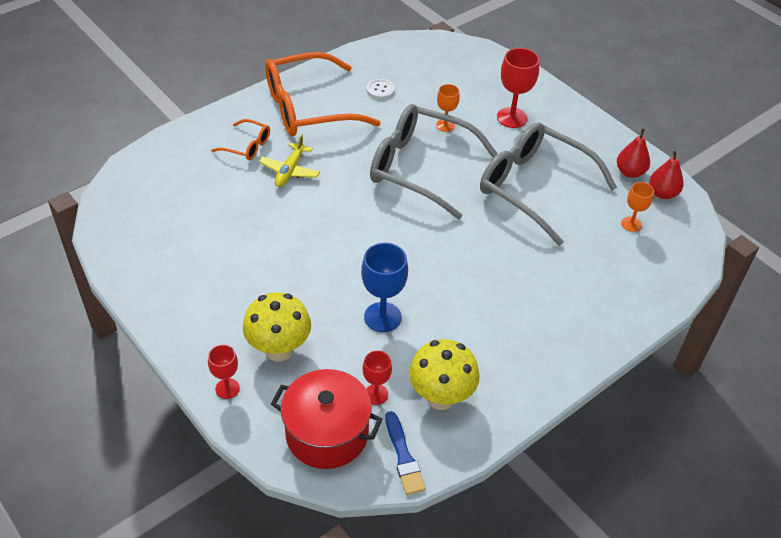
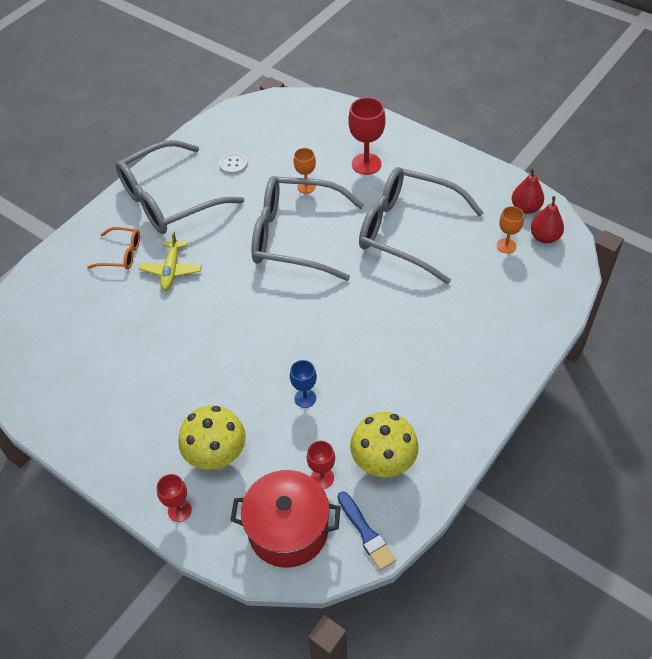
camera: 10 degrees left, 5 degrees up
orange glasses [265,52,381,136] -> grey glasses [115,140,244,234]
blue goblet [361,243,408,332] -> blue goblet [290,360,317,408], size x0.60
red pear [617,128,650,178] -> red pear moved to [530,196,564,243]

